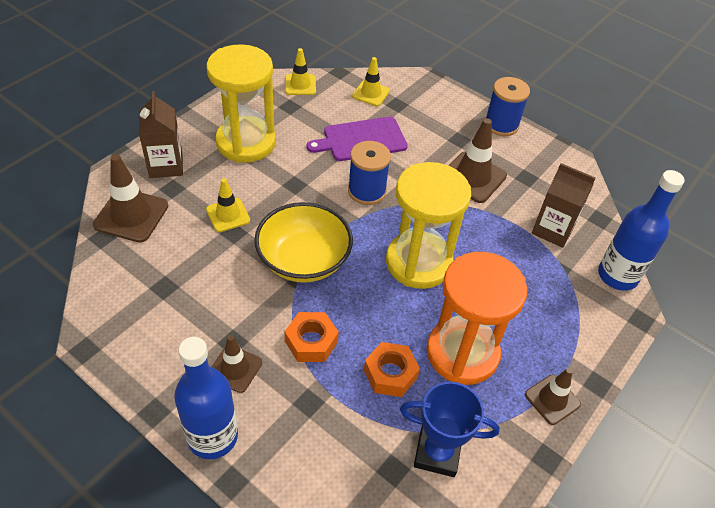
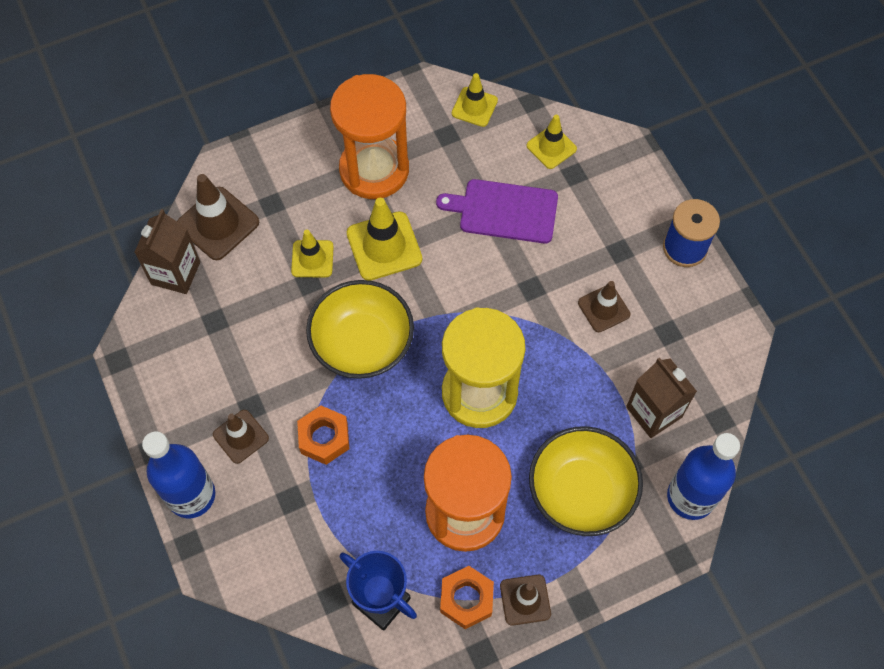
camera: 30 degrees right, 15 degrees up
brown carton [139,91,183,178] -> brown carton moved to [134,209,200,294]
yellow hourglass [206,44,276,163] -> orange hourglass [330,74,409,199]
blue spool [348,141,391,205] -> none
orange nut [364,342,420,397] -> orange nut moved to [440,566,494,629]
brown traffic cone [448,118,507,203] -> brown traffic cone [578,281,630,332], size x0.63
none -> yellow traffic cone [347,198,422,281]
none -> yellow bowl [529,426,643,536]

